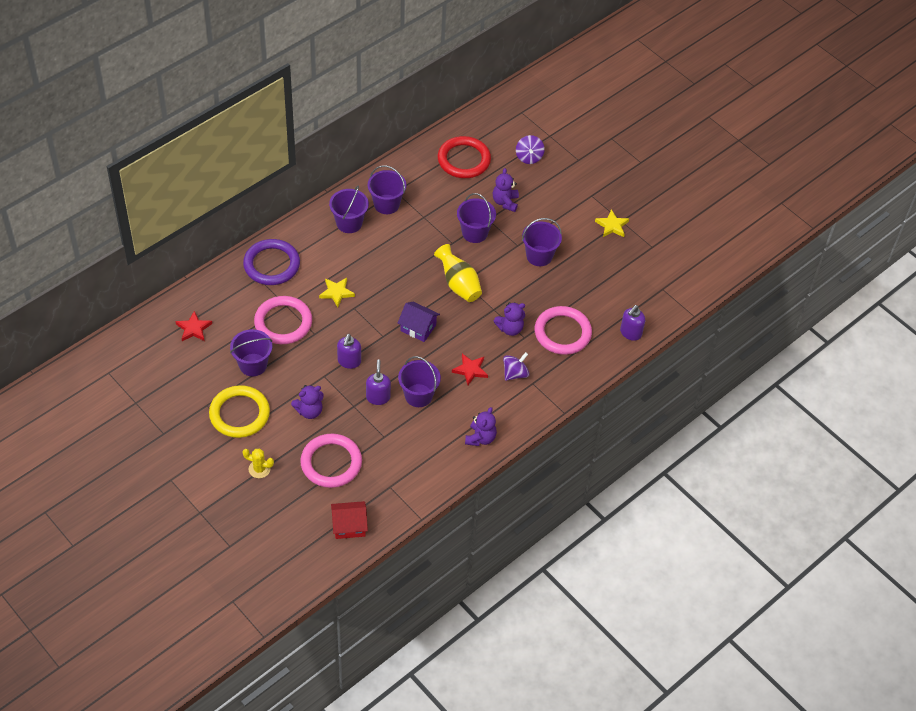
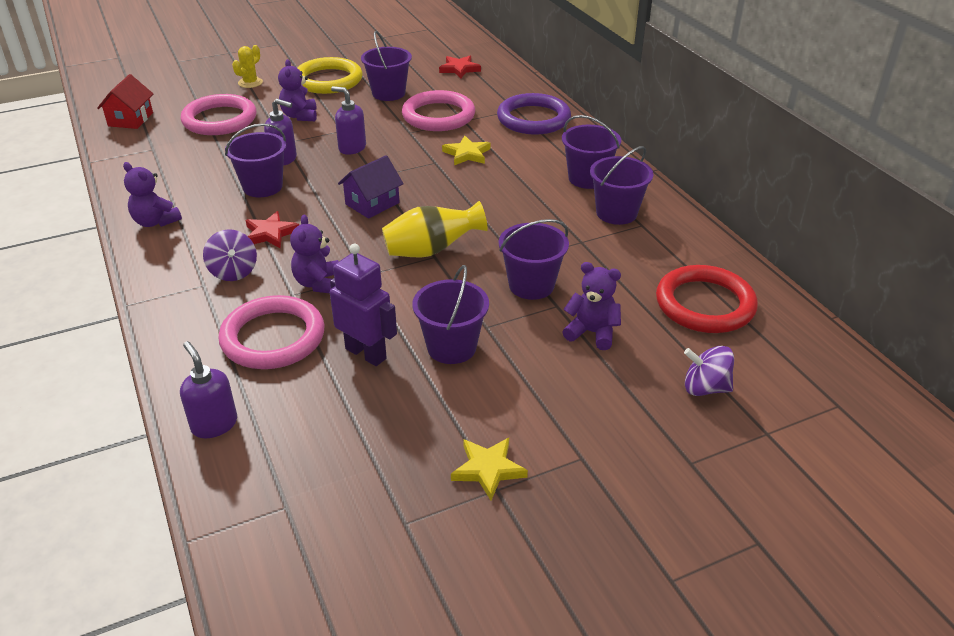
camera: 110 degrees right, 15 degrees down
none -> purple robot [330,244,397,366]

